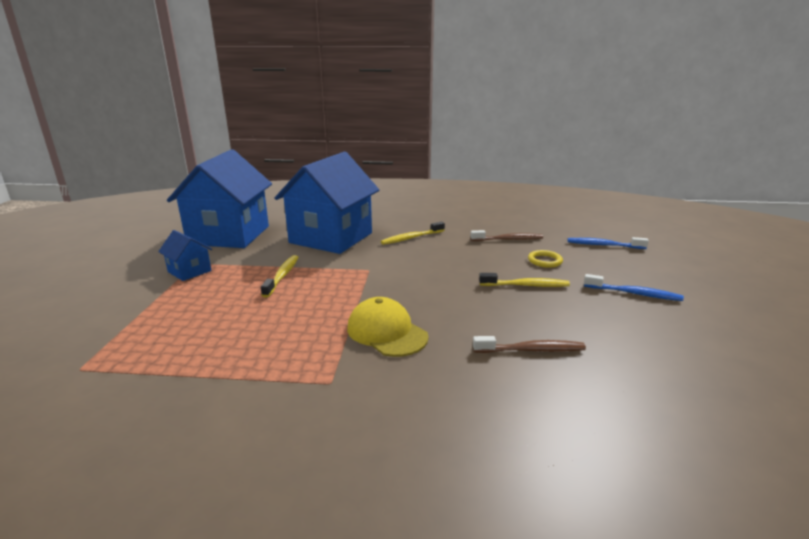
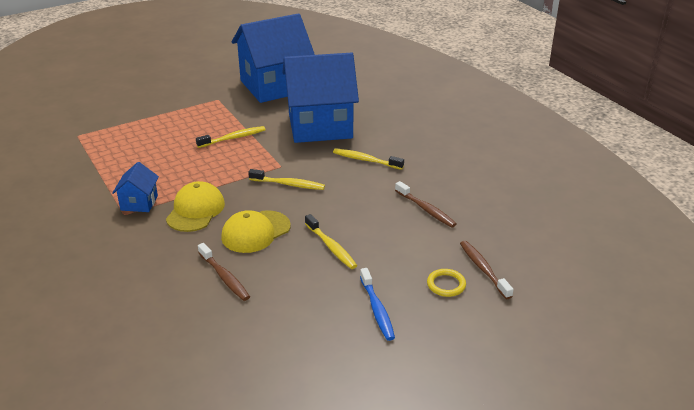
camera: 55 degrees right, 10 degrees up
blue house [158,230,212,281] -> blue house moved to [112,162,159,212]
yellow ring [528,250,563,268] -> yellow ring moved to [427,269,466,297]
blue toothbrush [567,237,649,249] -> brown toothbrush [460,241,514,299]
none -> yellow cap [221,210,290,253]
none -> yellow toothbrush [248,169,325,190]

